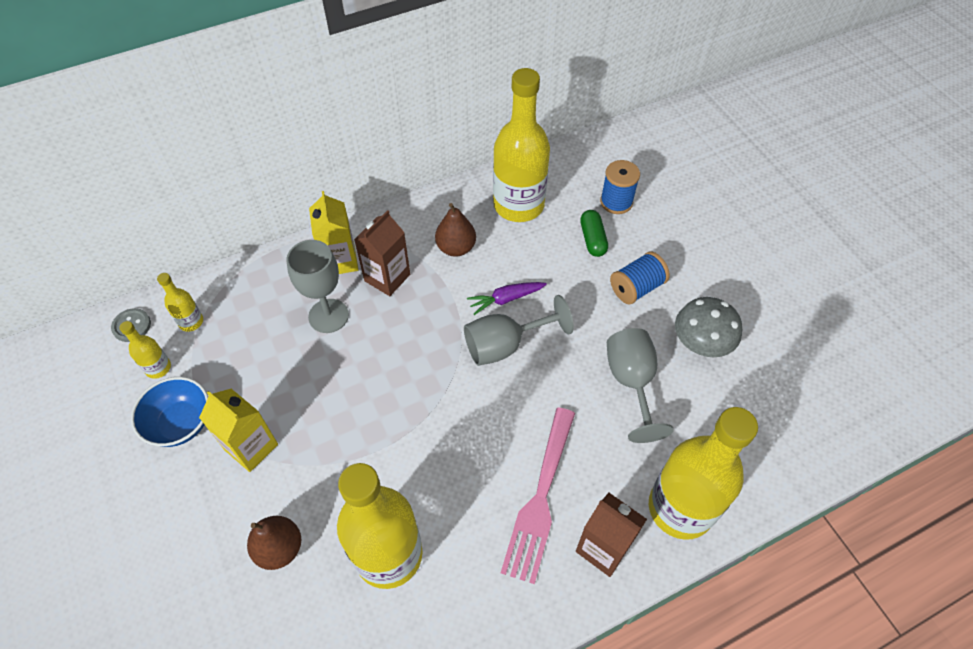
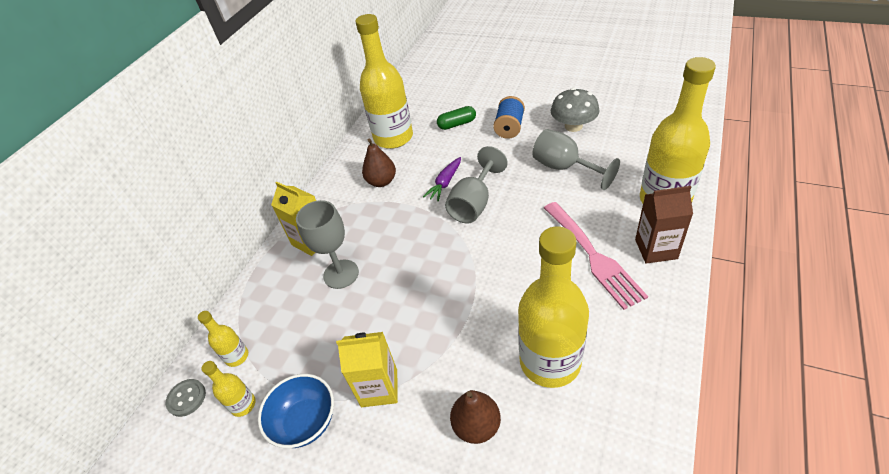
camera: 35 degrees left, 10 degrees down
brown carton [354,210,410,296] -> none
green capsule [580,210,608,257] -> green capsule turned 60 degrees counterclockwise [437,106,476,130]
blue spool [600,160,640,214] -> none

